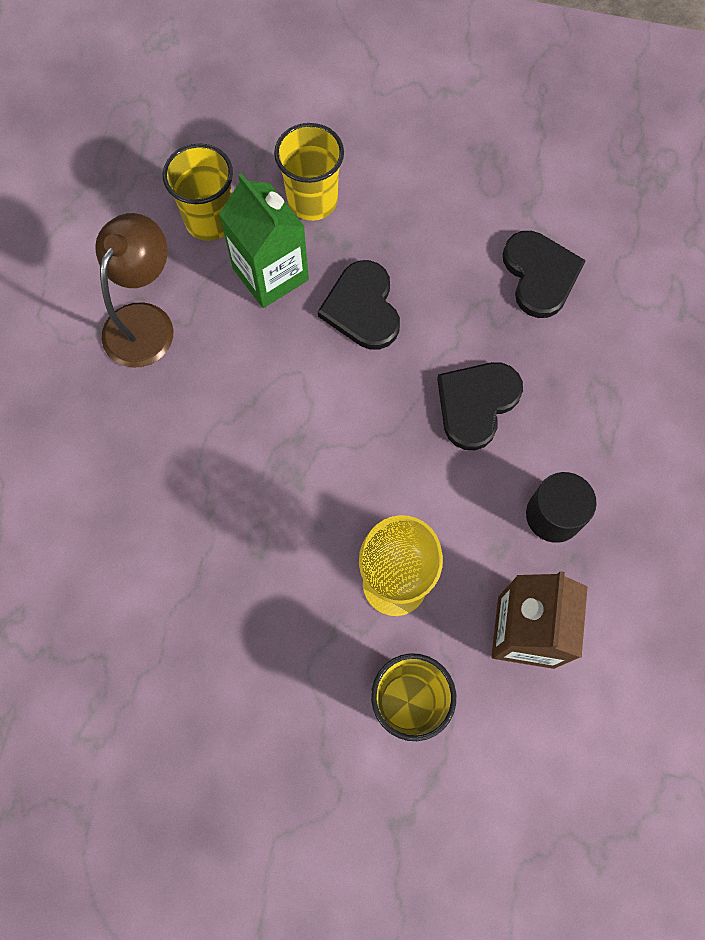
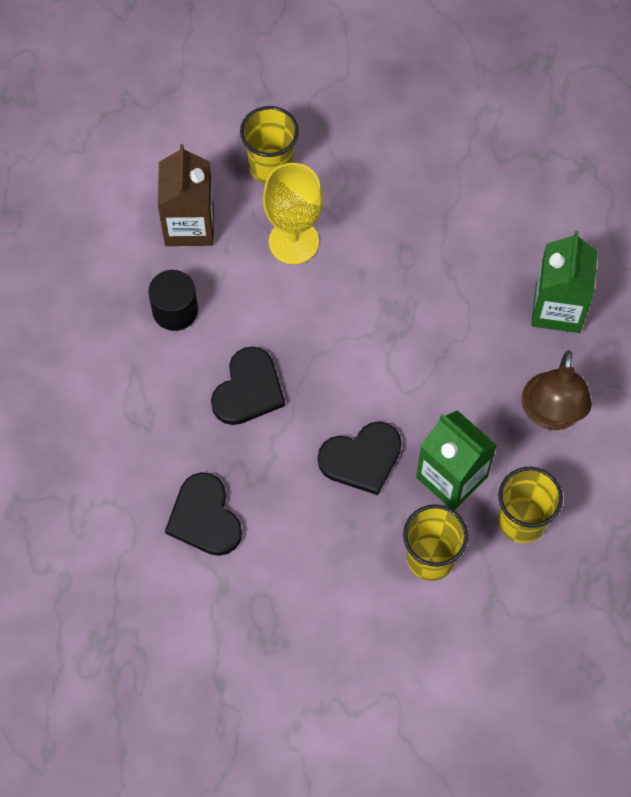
camera: 170 degrees right, 5 degrees down
black heart [318,260,400,350] -> black heart turned 90 degrees clockwise [318,422,402,495]
none -> green carton [531,231,598,333]

